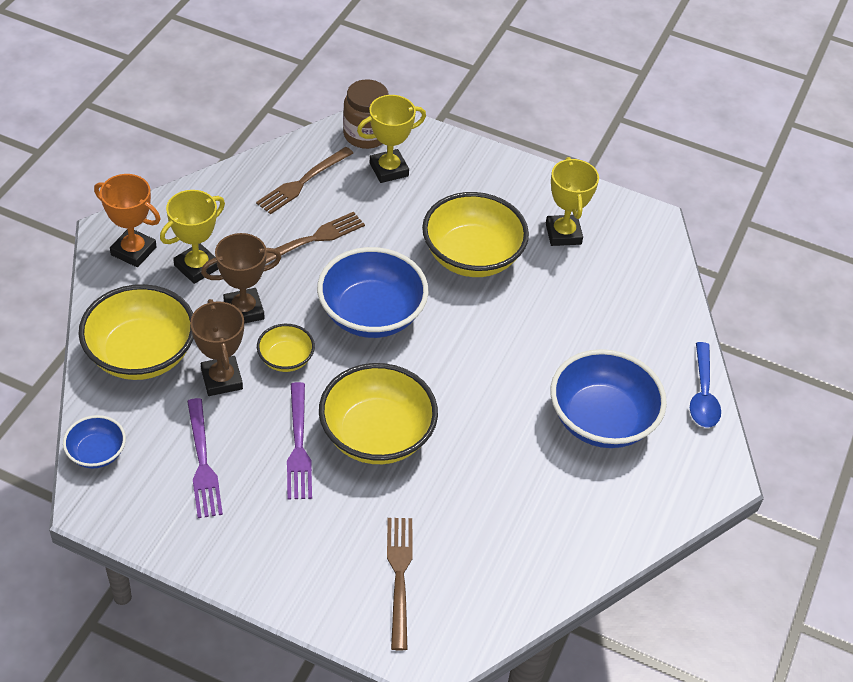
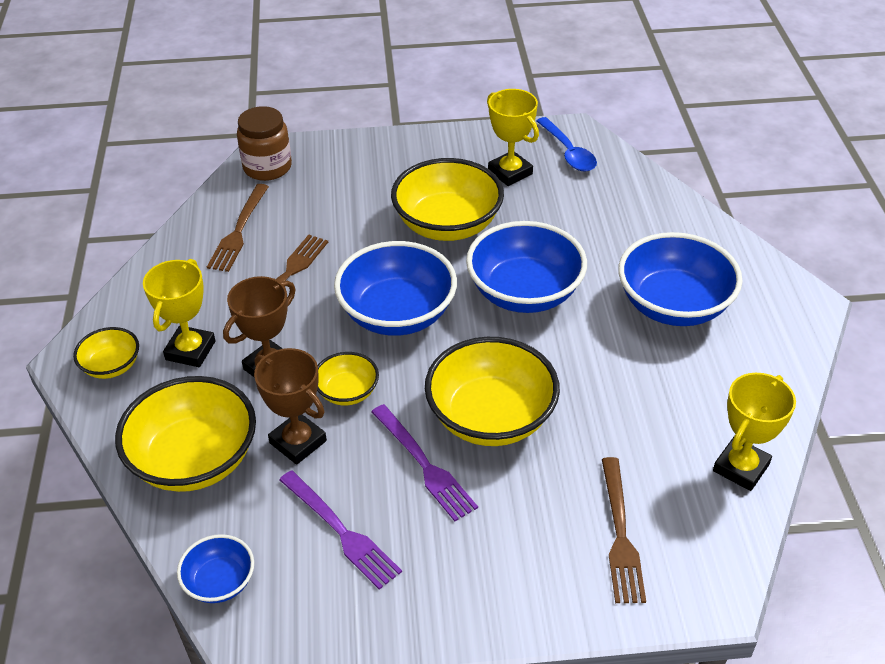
camera: 25 degrees left, 5 degrees down
orange trophy [94,174,161,267] -> yellow bowl [73,327,139,379]
yellow trophy [357,95,426,183] -> yellow trophy moved to [713,373,796,491]
brown fork [387,518,413,650] -> brown fork turned 150 degrees counterclockwise [602,457,646,603]
blue spoon [690,342,721,428] -> blue spoon moved to [537,117,597,172]
none -> blue bowl [466,221,587,313]

